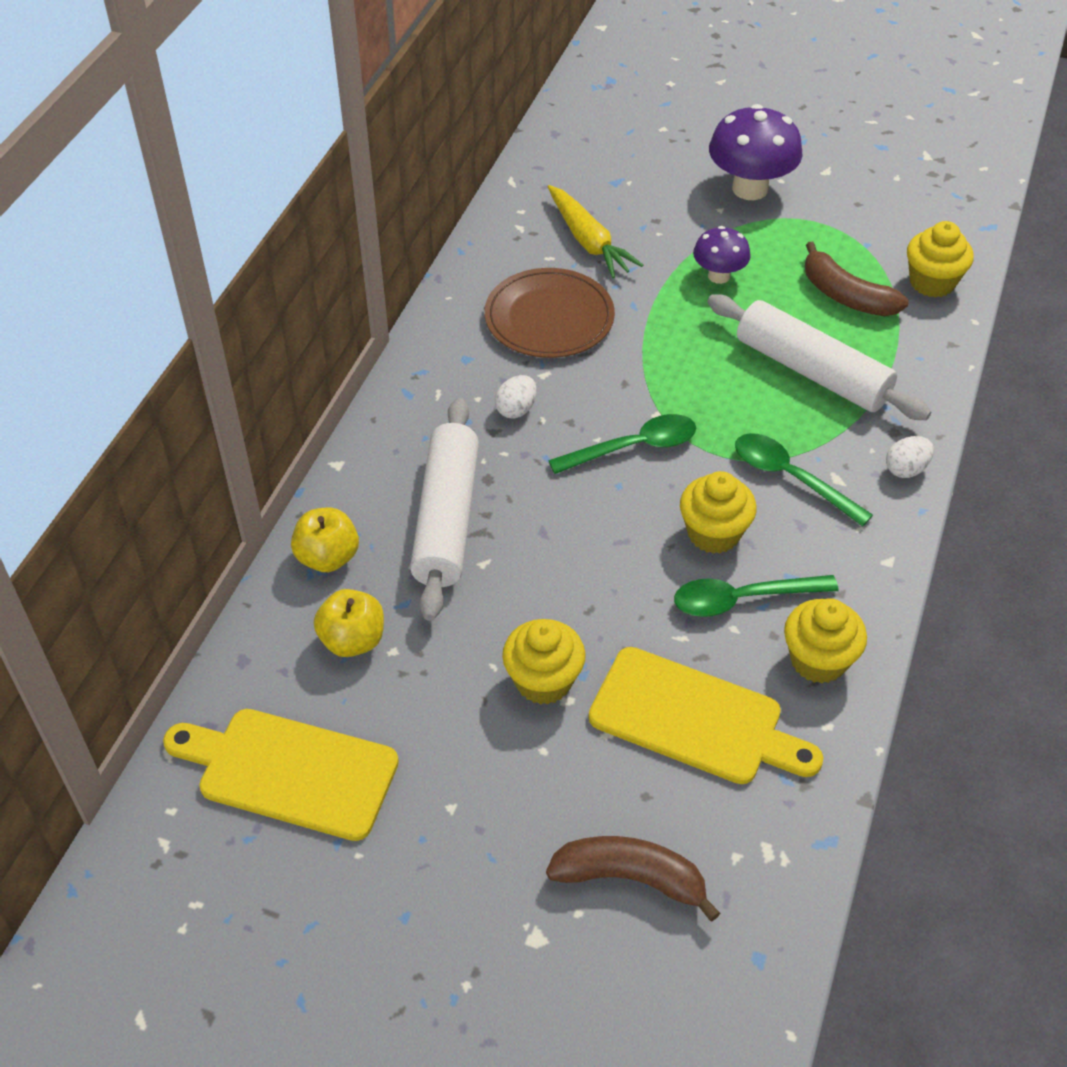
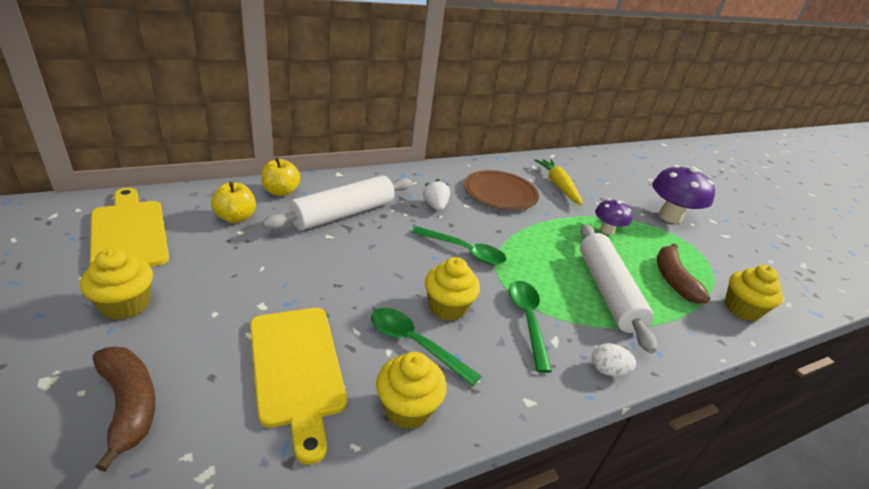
camera: 40 degrees right, 15 degrees down
white egg [495,375,537,419] -> white strawberry [423,179,450,211]
yellow cupcake [502,619,586,705] -> yellow cupcake moved to [80,248,153,320]
yellow carrot [548,185,643,278] -> yellow carrot turned 150 degrees clockwise [534,159,583,205]

